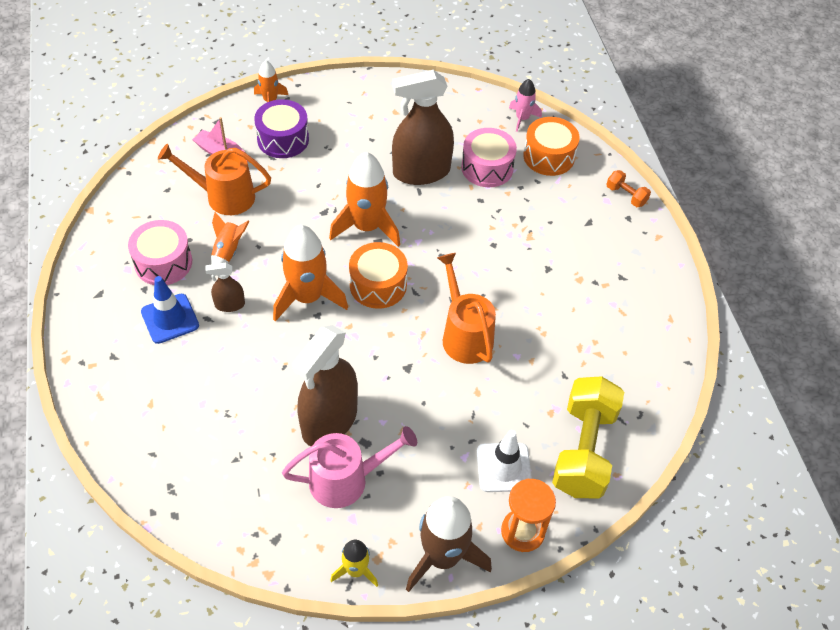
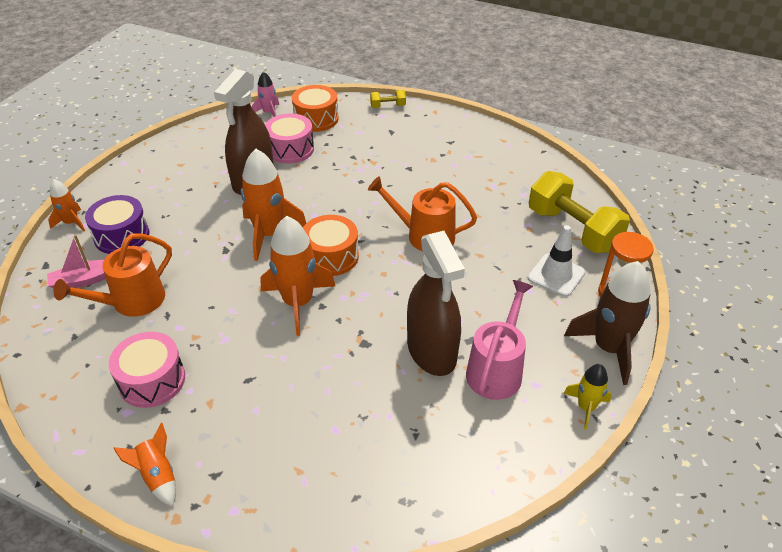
camera: 50 degrees left, 10 degrees down
blue traffic cone [141,276,199,344] -> none
brown spray bottle [205,263,245,312] -> none
orange rocket [211,212,249,265] -> orange rocket moved to [113,423,176,506]
orange dumbbell [606,170,651,207] -> yellow dumbbell [370,90,406,108]

